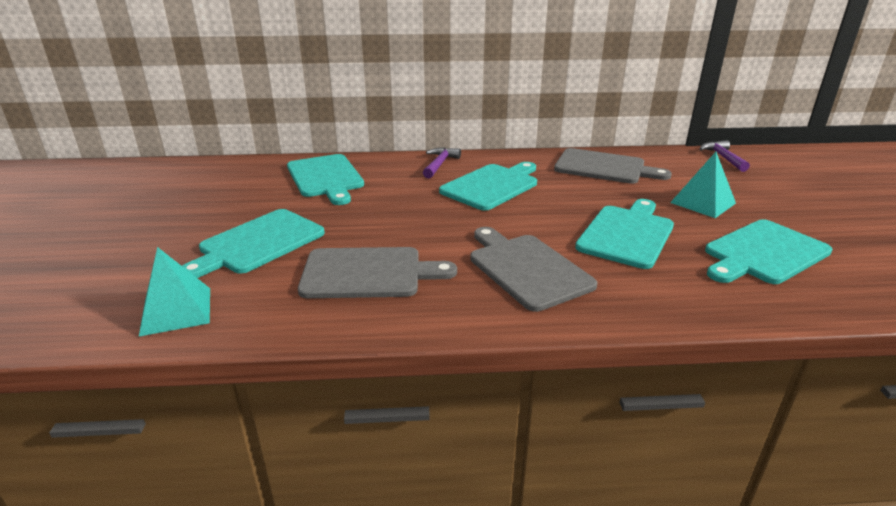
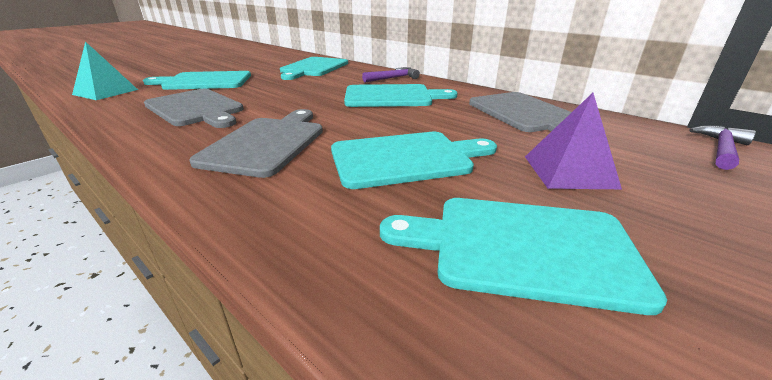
camera: 45 degrees right, 0 degrees up
turquoise pyramid [670,152,736,218] -> purple pyramid [525,93,622,189]

